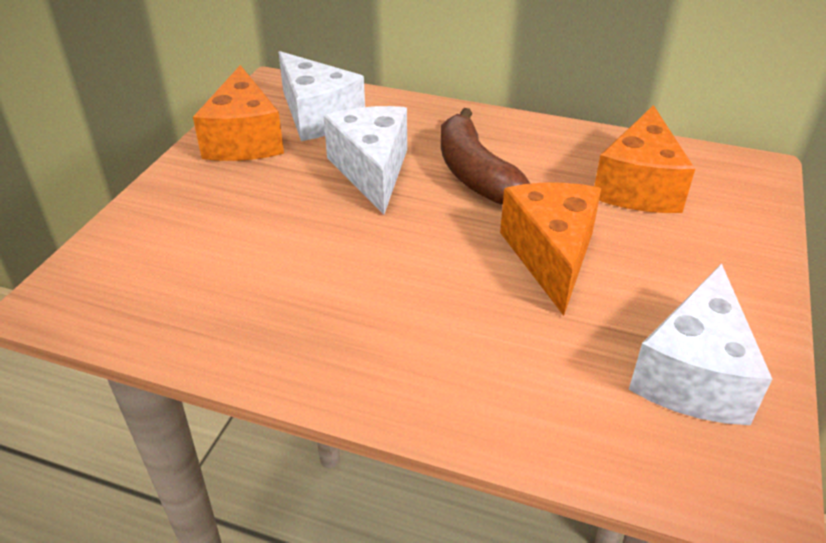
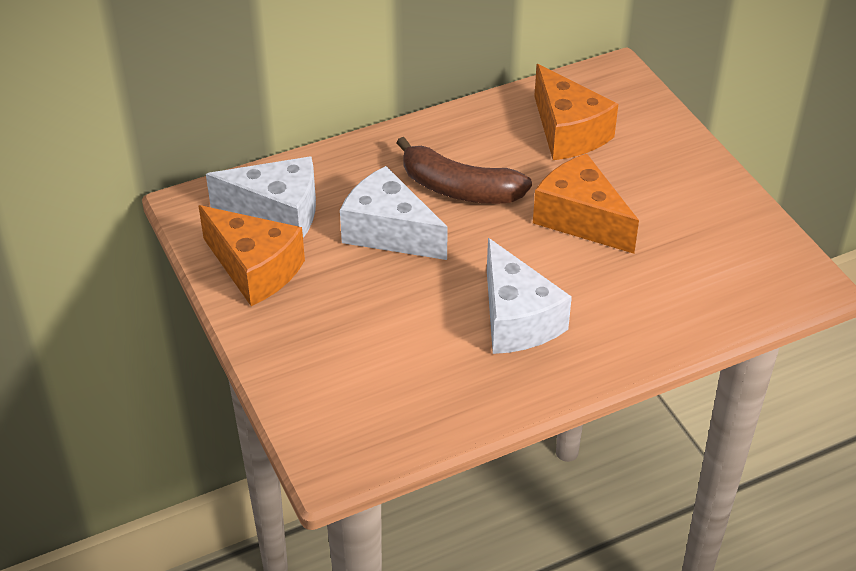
camera: 45 degrees left, 5 degrees up
white cheese [629,263,772,425] -> white cheese moved to [487,238,572,354]

